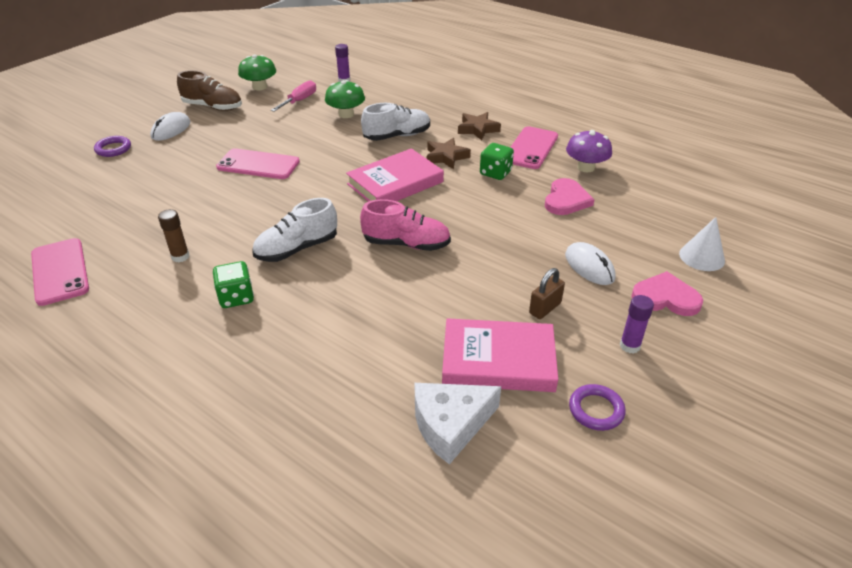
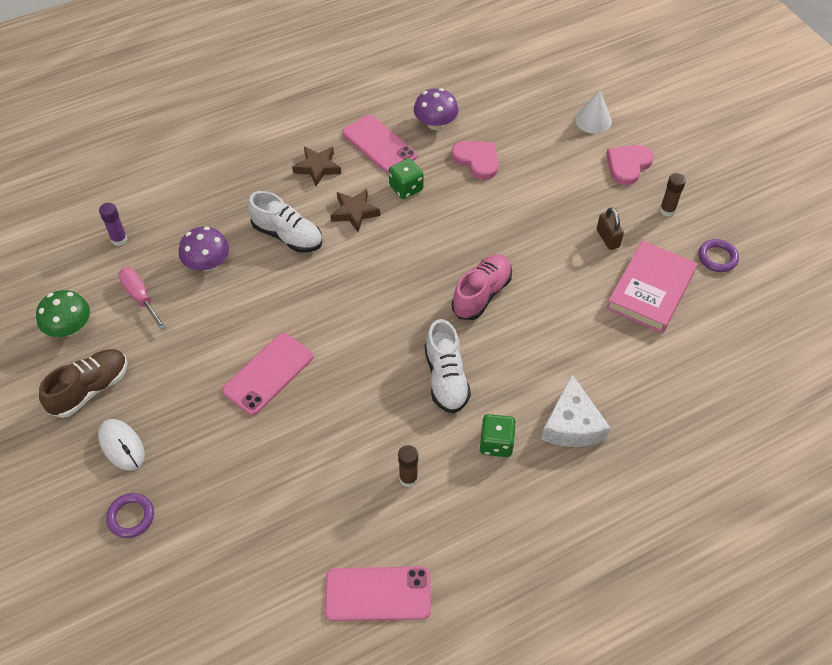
camera: 65 degrees left, 15 degrees up
green mushroom [325,80,365,118] -> purple mushroom [179,227,229,271]
pink book [346,148,444,201] -> none
white shoe [361,103,430,141] -> white shoe turned 120 degrees clockwise [248,191,322,253]
white cheese [415,383,501,465] -> white cheese moved to [541,374,610,447]
white mouse [565,242,616,285] -> none
purple glue stick [620,295,654,354] -> brown glue stick [660,173,686,216]

